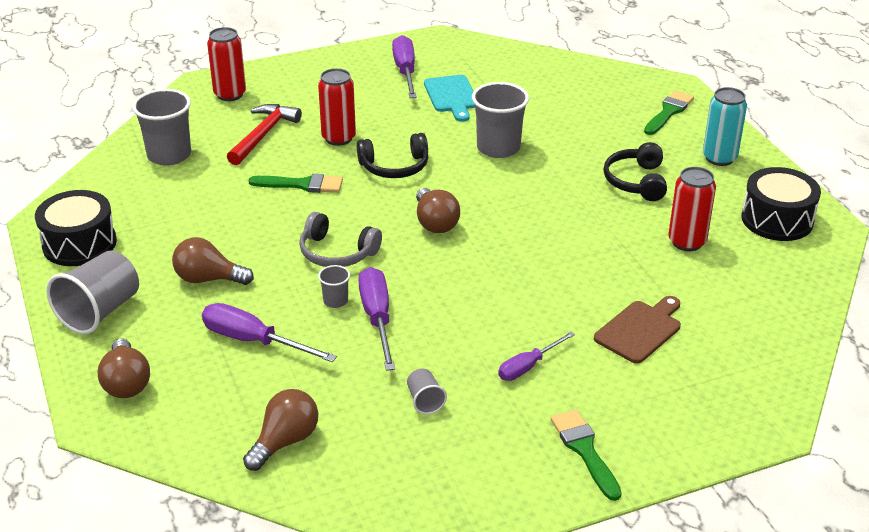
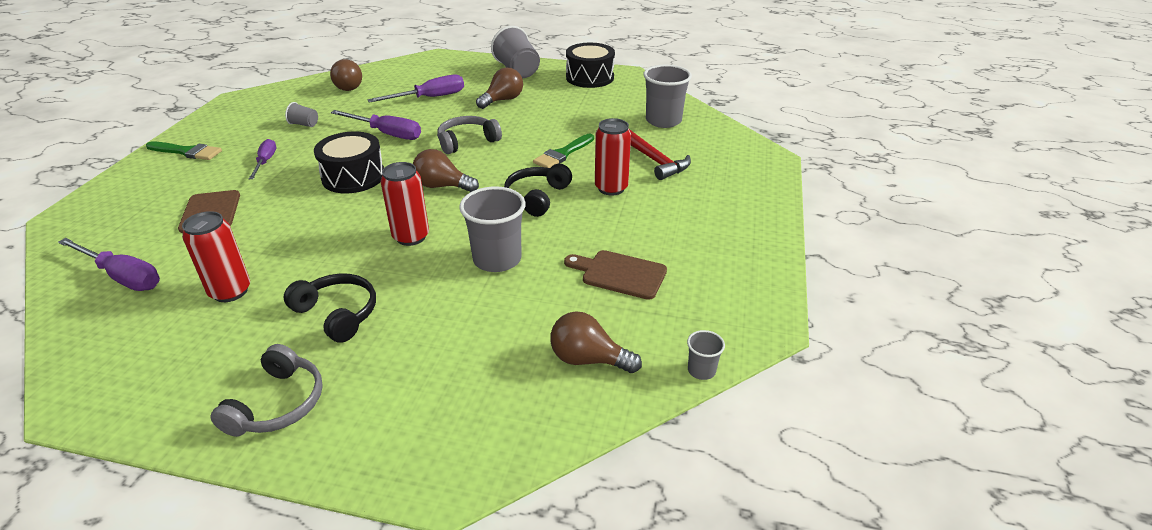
camera: 125 degrees right, 0 degrees up
brown light bulb [97,339,150,398] -> brown light bulb moved to [550,311,642,373]
red can [207,27,246,101] -> red can moved to [381,162,429,246]
grey cup [318,265,350,308] -> grey cup moved to [687,330,725,380]
purple screwdriver [392,35,417,98] -> purple screwdriver moved to [58,238,160,291]
turquoise cutting board [424,75,475,122] -> brown cutting board [564,250,667,300]
green brush [644,90,694,135] -> none
turquoise can [703,87,747,166] -> grey headphones [211,344,323,437]
black drum [741,167,821,241] -> black drum moved to [314,131,384,193]

